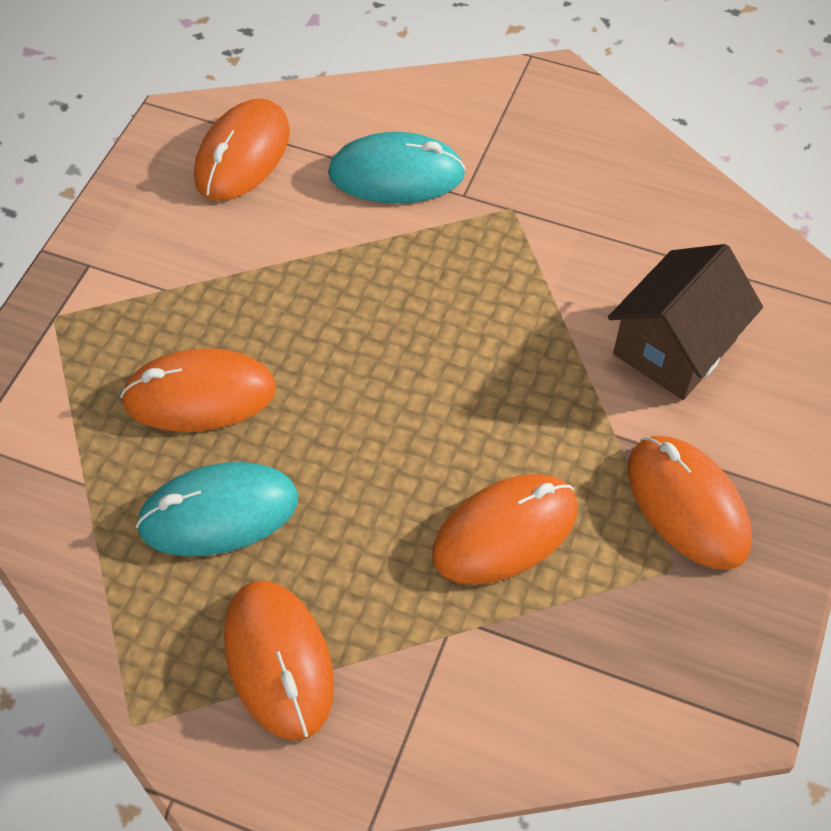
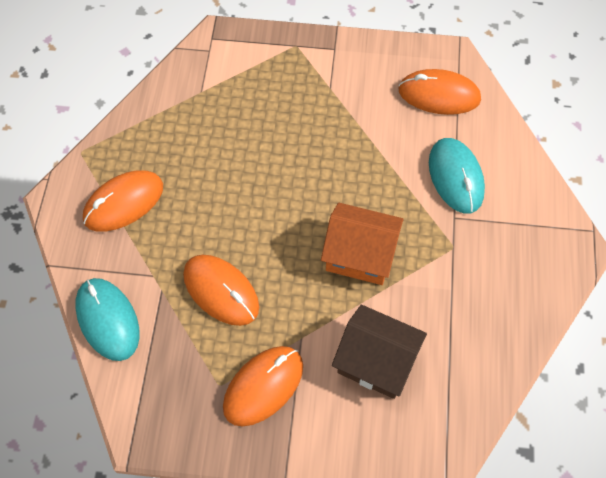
camera: 75 degrees right, 5 degrees up
orange mouse [120,348,276,432] -> none
turquoise mouse [136,462,298,556] -> turquoise mouse moved to [75,278,140,361]
none -> orange house [321,203,404,285]

